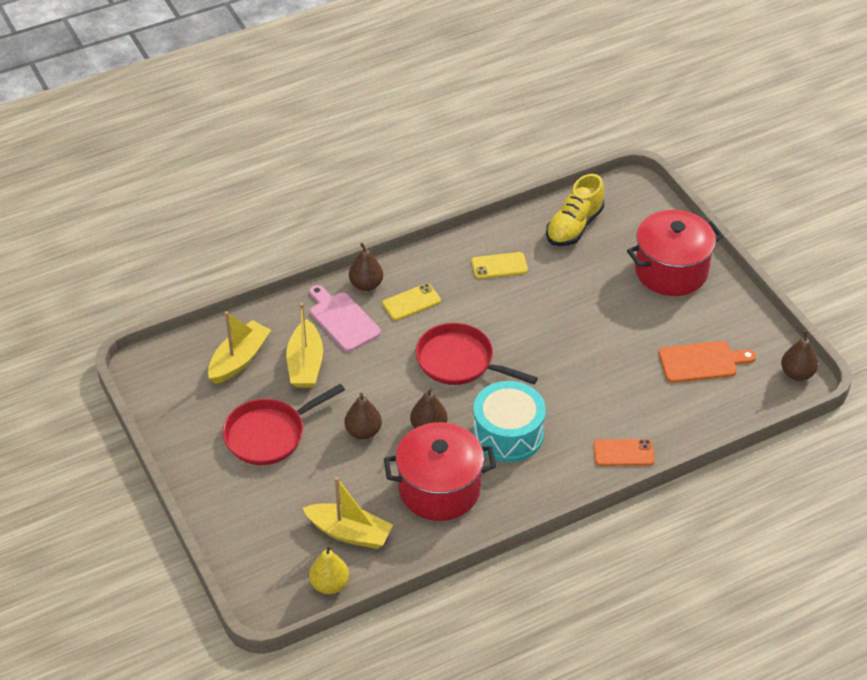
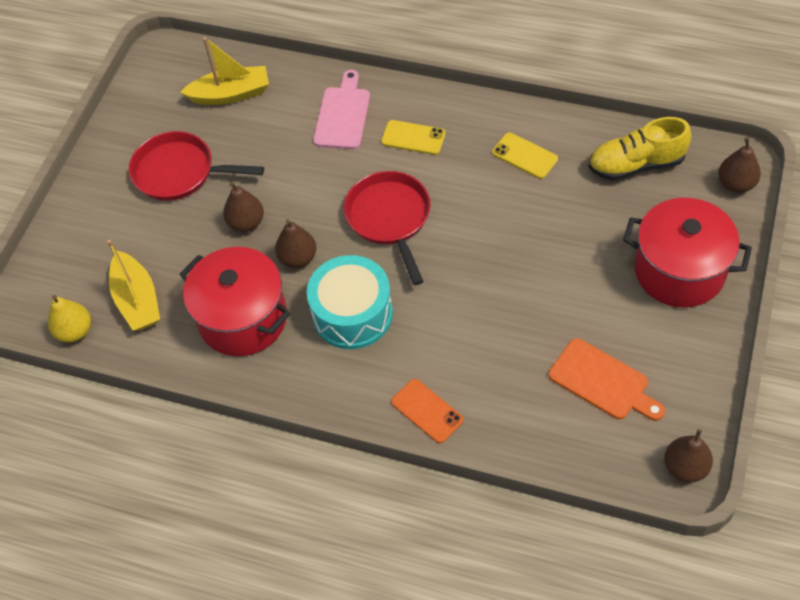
camera: 50 degrees right, 10 degrees up
yellow boat [286,303,323,388] -> none
brown pear [349,243,383,291] -> brown pear moved to [718,137,761,193]

